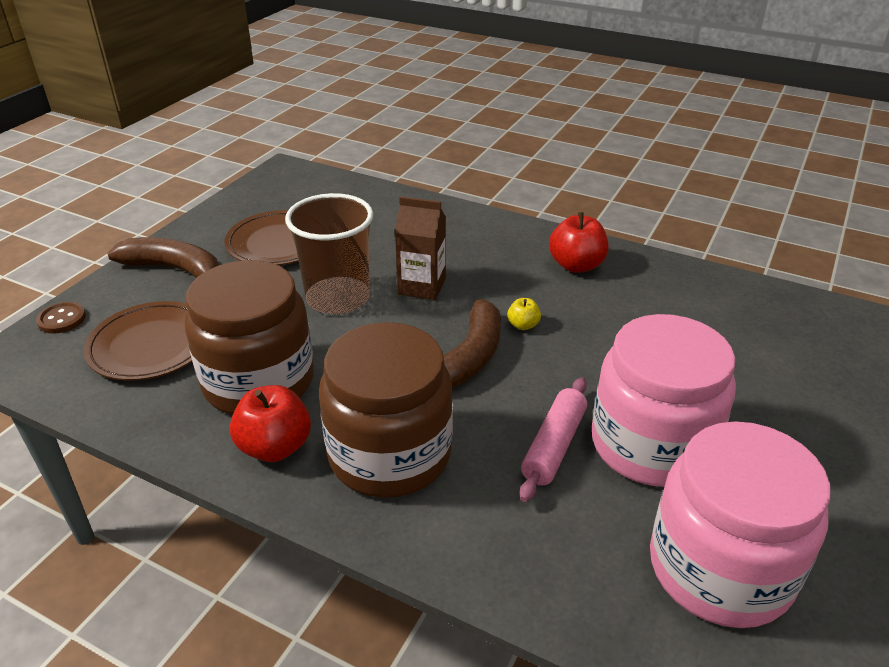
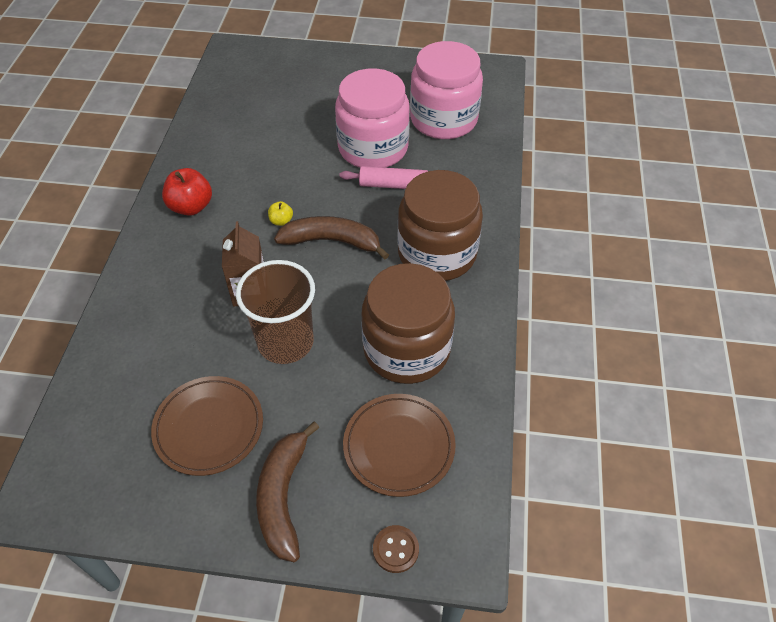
camera: 110 degrees left, 15 degrees up
red apple [230,385,311,462] -> none

